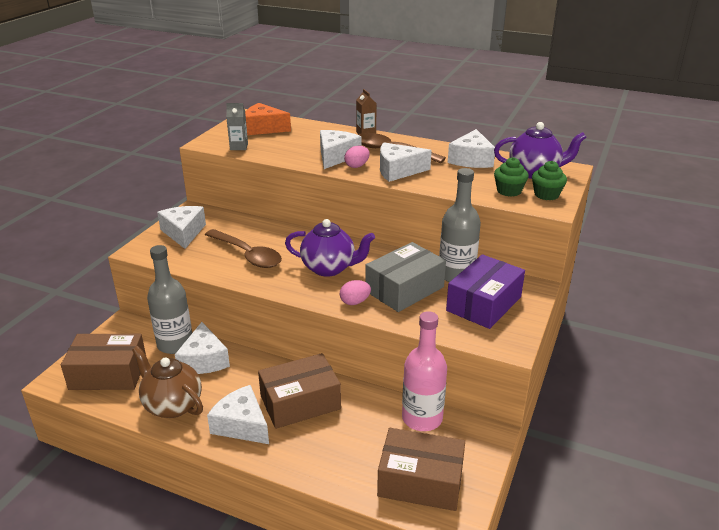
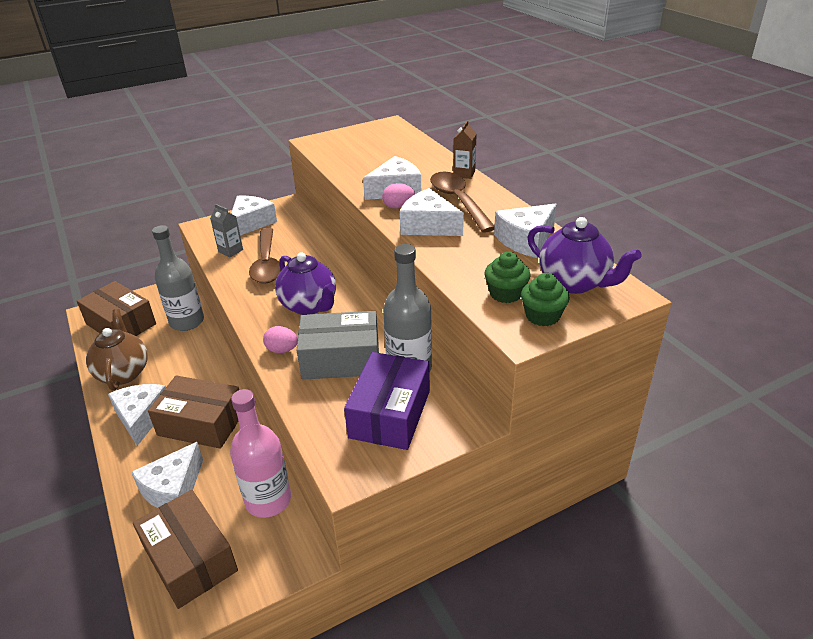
camera: 40 degrees right, 5 degrees up
white cheese [175,322,230,374] -> white cheese moved to [131,442,203,508]
grey carton [226,103,248,150] -> grey carton moved to [210,204,243,257]
orange cheese [245,103,291,135] -> none
purple box [446,254,525,329] -> purple box turned 60 degrees counterclockwise [344,352,430,450]

